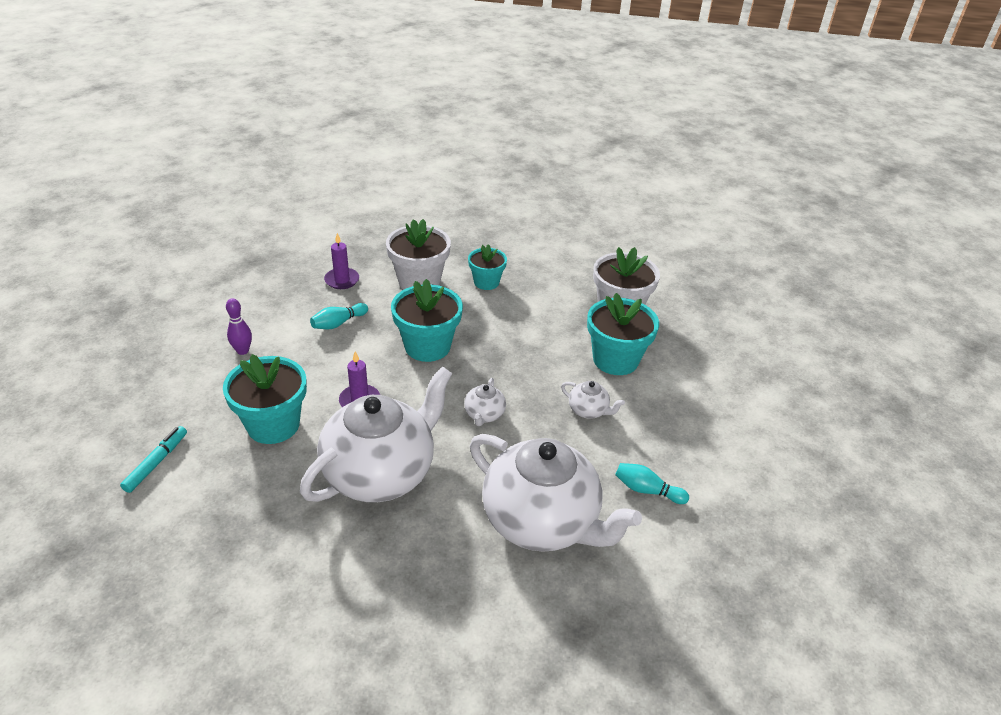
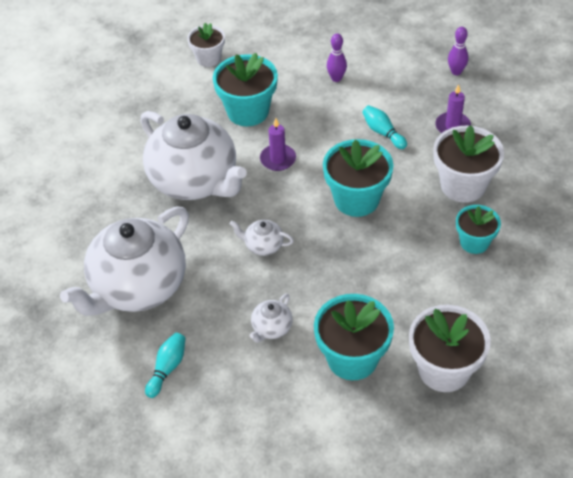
camera: 95 degrees right, 10 degrees up
turquoise marker [120,426,187,493] -> white flower pot [187,23,225,67]
none -> purple bowling pin [448,27,468,75]

